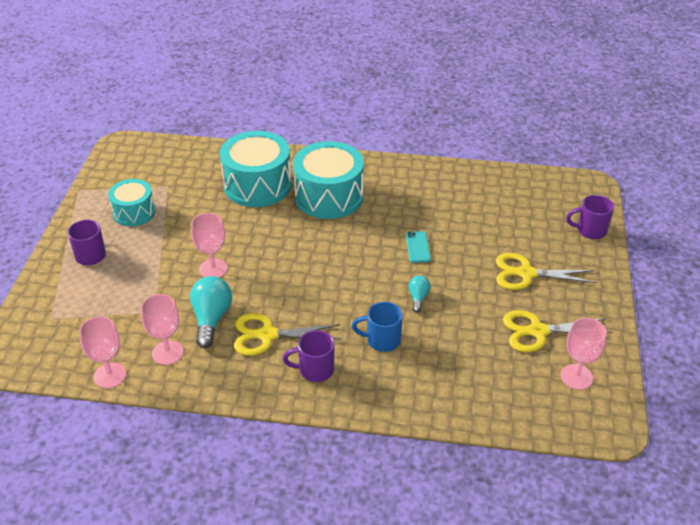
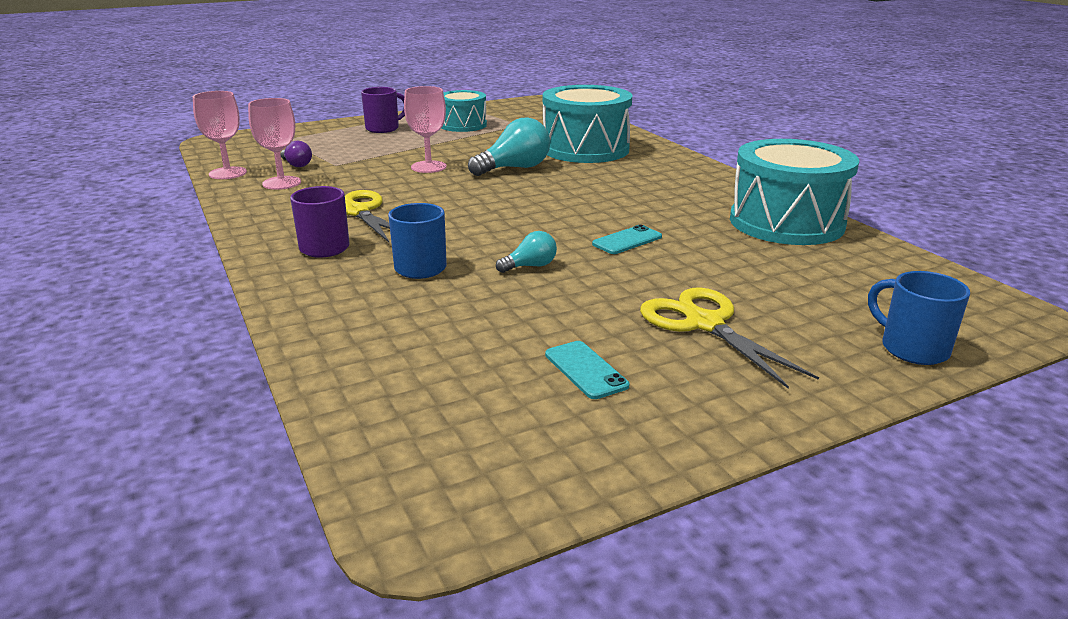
camera: 55 degrees right, 15 degrees down
turquoise light bulb [190,276,232,348] -> turquoise light bulb moved to [468,117,550,176]
turquoise drum [293,141,364,219] -> turquoise drum moved to [730,139,859,245]
yellow scissors [503,310,613,352] -> turquoise phone [545,341,629,399]
pink goblet [561,318,607,390] -> none
purple mug [566,195,614,239] -> blue mug [868,271,970,365]
none -> purple light bulb [280,141,312,167]

